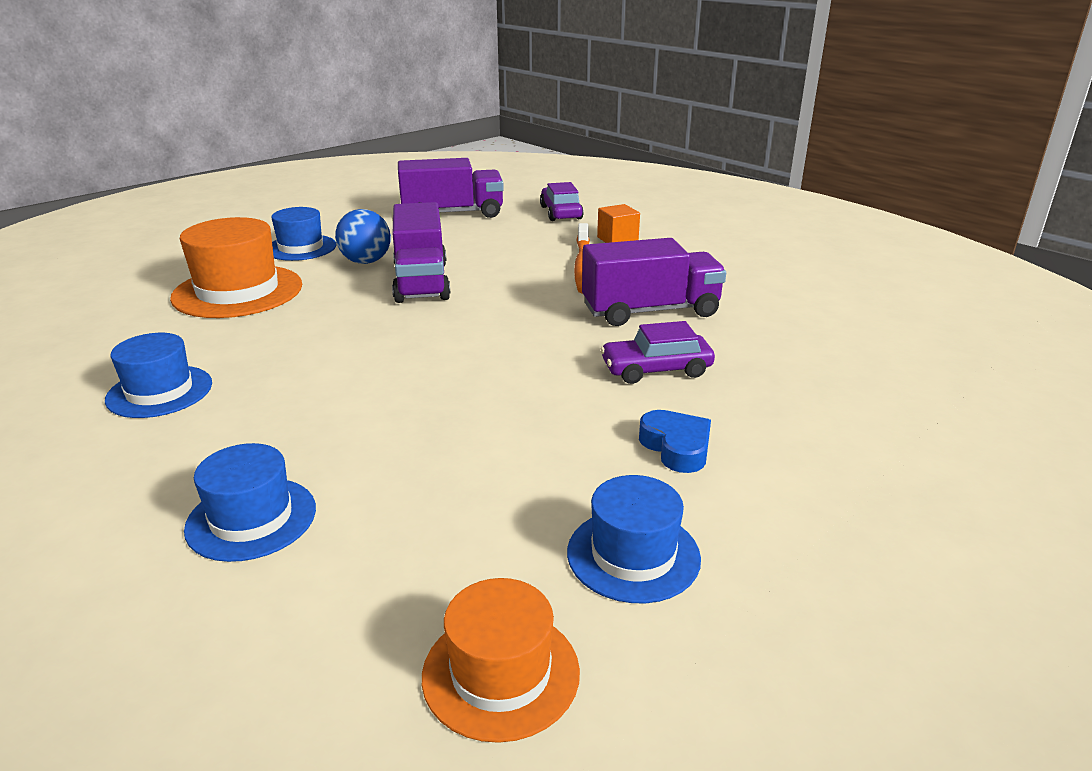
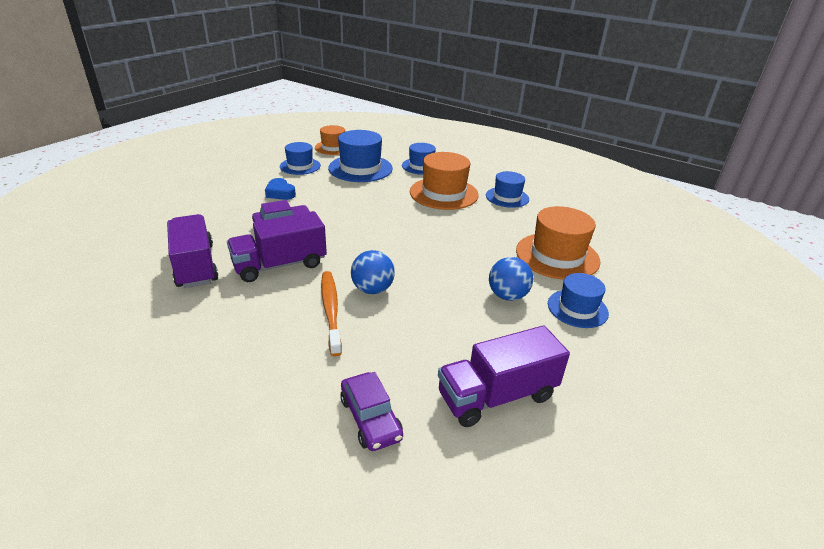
camera: 165 degrees right, 5 degrees up
purple truck [392,202,450,303] -> purple truck moved to [167,214,218,288]
orange cube [597,204,640,243] -> none
none -> blue hat [328,130,393,182]
none -> blue ball [351,250,395,294]
none -> orange hat [410,152,479,210]

